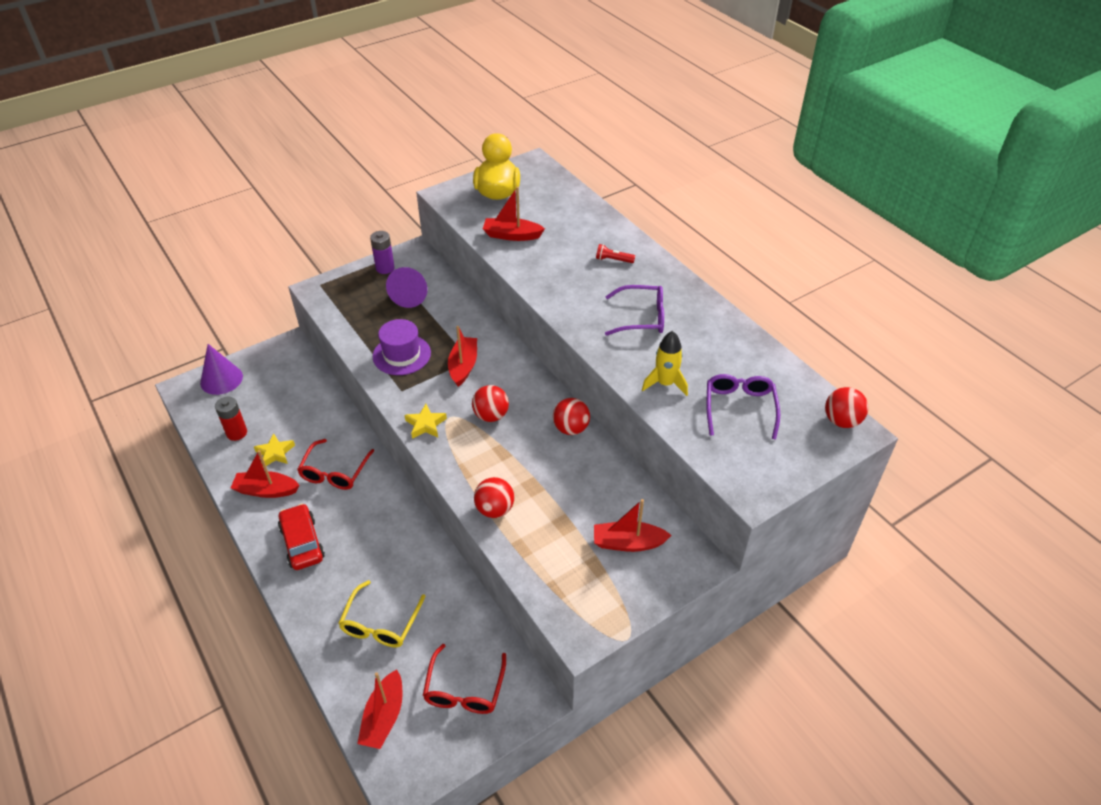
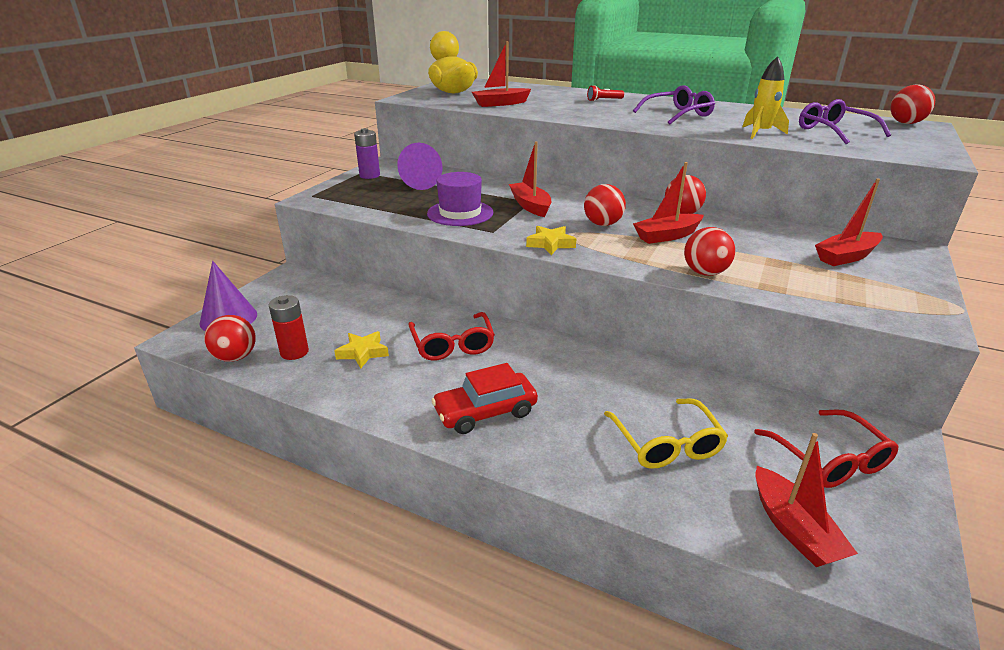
camera: 30 degrees left, 15 degrees down
red boat [231,450,299,498] -> red boat moved to [633,162,704,244]
red car [278,503,325,570] -> red car turned 60 degrees counterclockwise [431,363,538,434]
none -> red ball [204,315,256,362]

